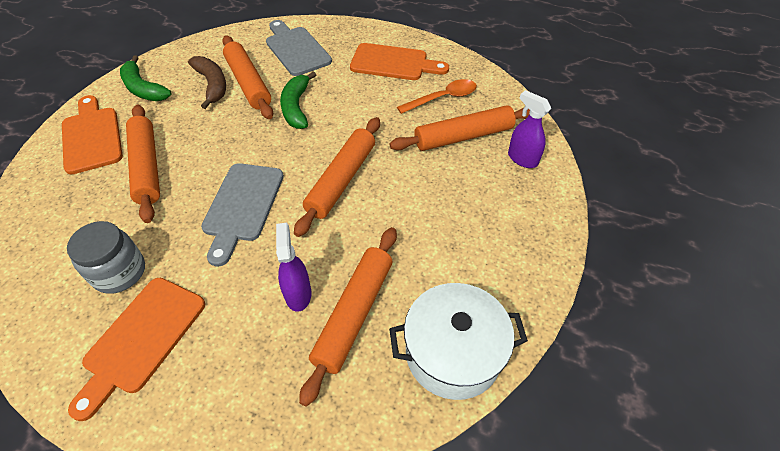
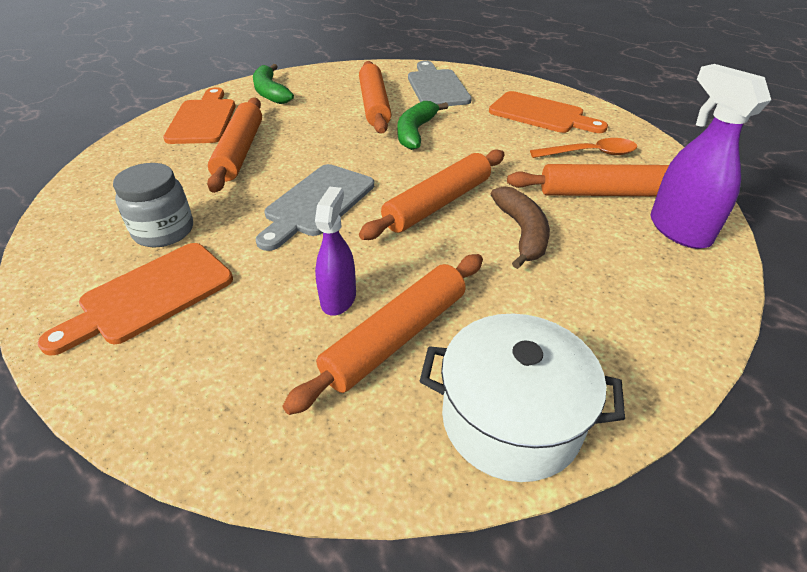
camera: 20 degrees right, 10 degrees down
brown banana [188,56,226,109] -> brown banana moved to [491,186,550,269]
purple spray bottle [508,90,551,168] -> purple spray bottle [651,64,771,249], size x1.54

